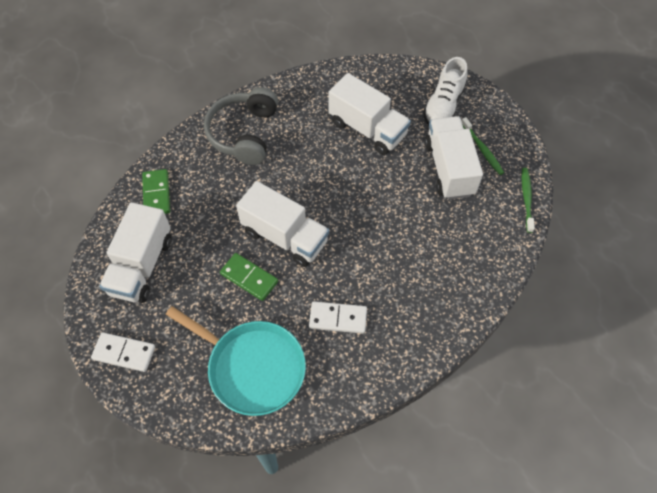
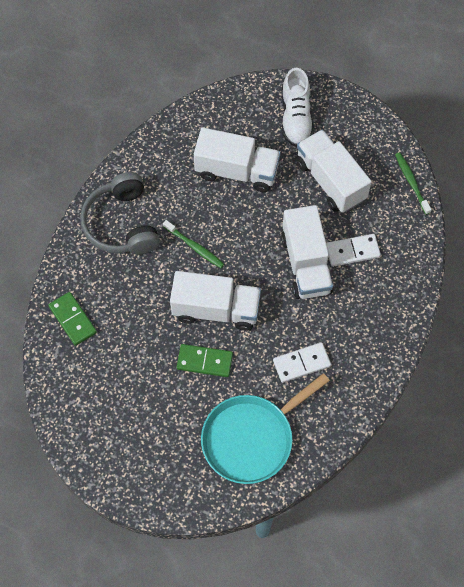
camera: 25 degrees left, 5 degrees up
white domino [91,332,155,372] -> white domino moved to [326,234,381,267]
white truck [99,202,172,303] -> white truck moved to [281,205,334,299]
turquoise pan [166,306,306,416] -> turquoise pan turned 135 degrees clockwise [201,373,330,484]
green toothbrush [462,117,504,175] -> green toothbrush moved to [163,220,224,268]

